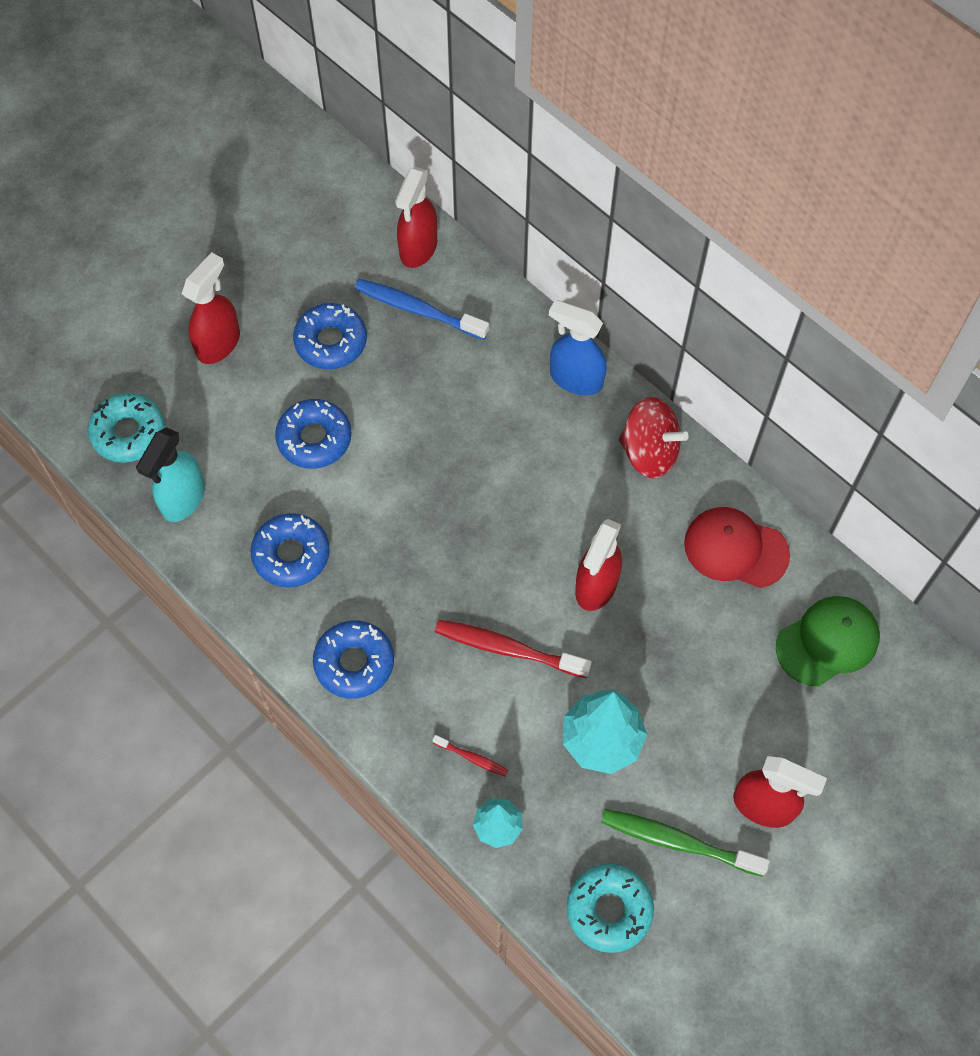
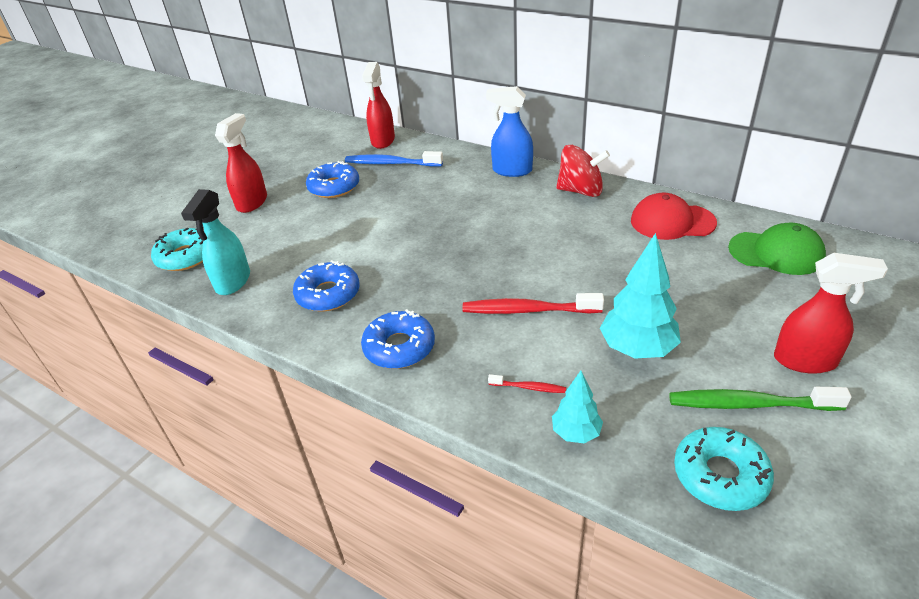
camera: 10 degrees left, 25 degrees down
blue donut [275,399,351,469] -> none
red spray bottle [575,519,622,611] -> none
green cap [776,596,880,686] -> green cap turned 60 degrees clockwise [728,223,826,275]

